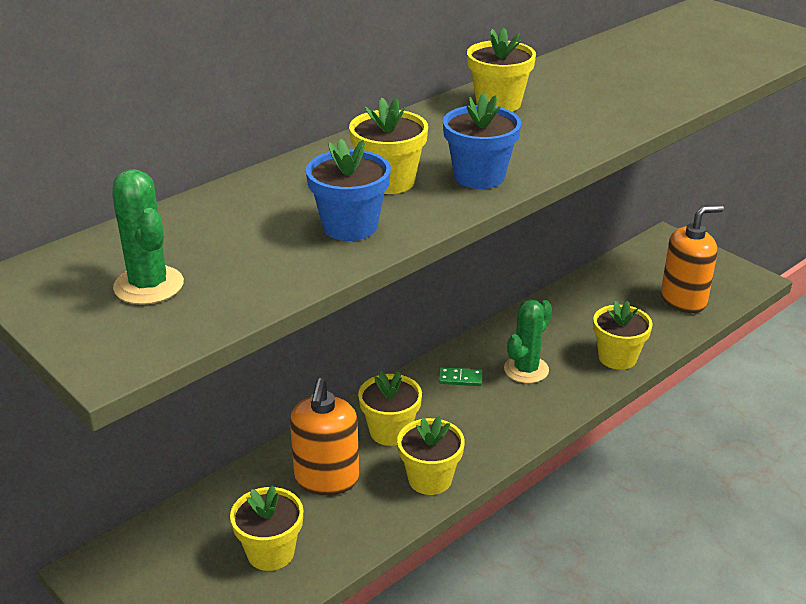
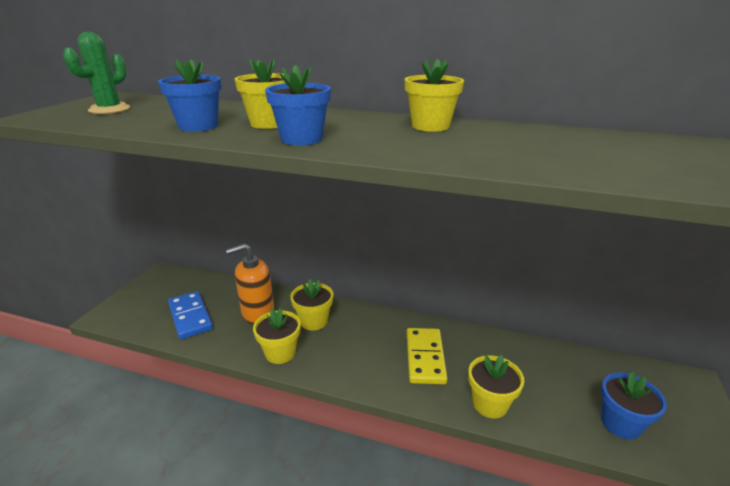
camera: 60 degrees right, 5 degrees down
yellow flower pot [230,486,303,571] -> blue domino [168,291,213,339]
green domino [439,367,483,386] -> none
green cactus [504,300,552,383] -> yellow domino [407,328,448,384]
orange soap dispenser [661,205,724,313] -> blue flower pot [601,372,667,439]

